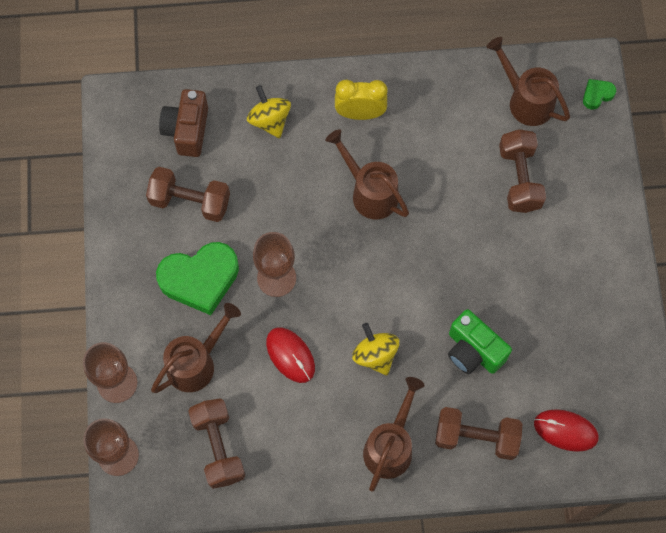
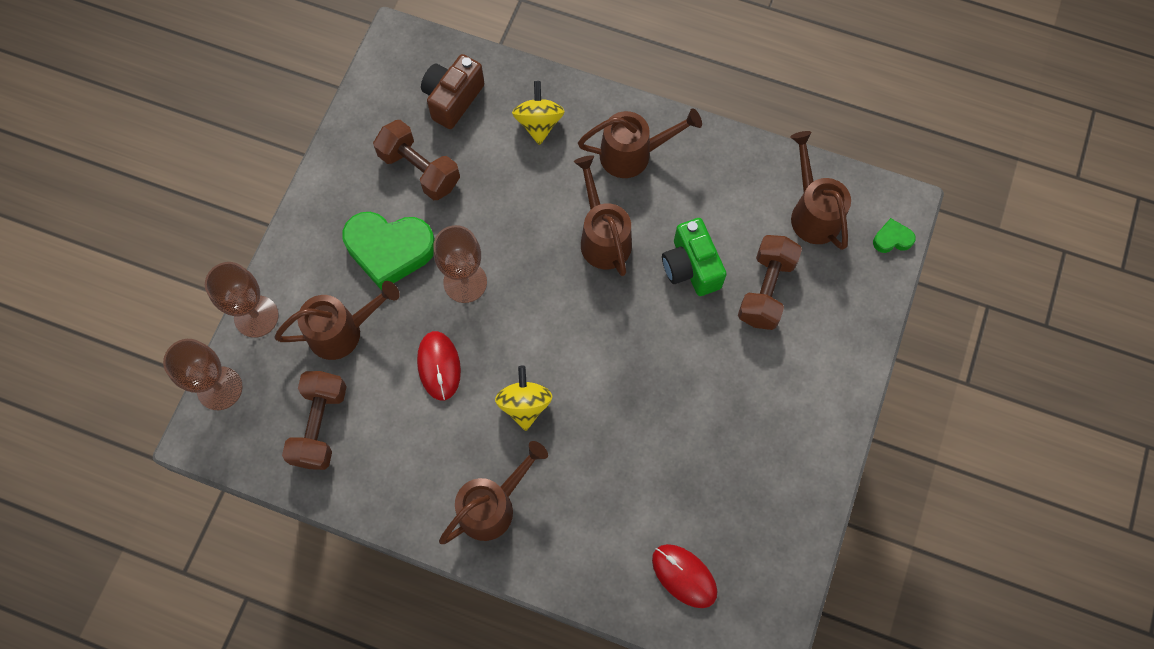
camera: 25 degrees right, 0 degrees up
yellow clock [335,80,388,120] -> brown watering can [578,108,702,178]
brown dumbbell [435,407,523,460] -> none
green camera [448,309,512,374] -> green camera moved to [662,218,727,296]

